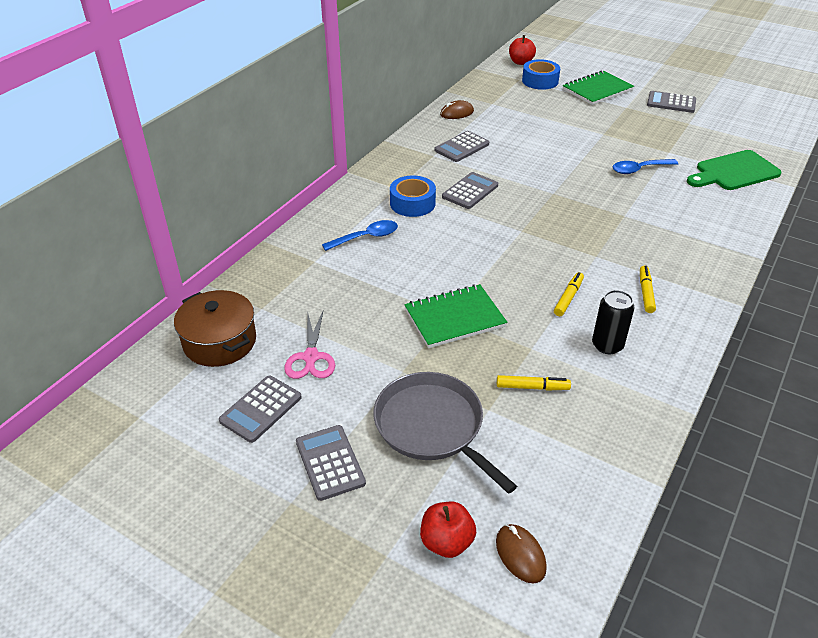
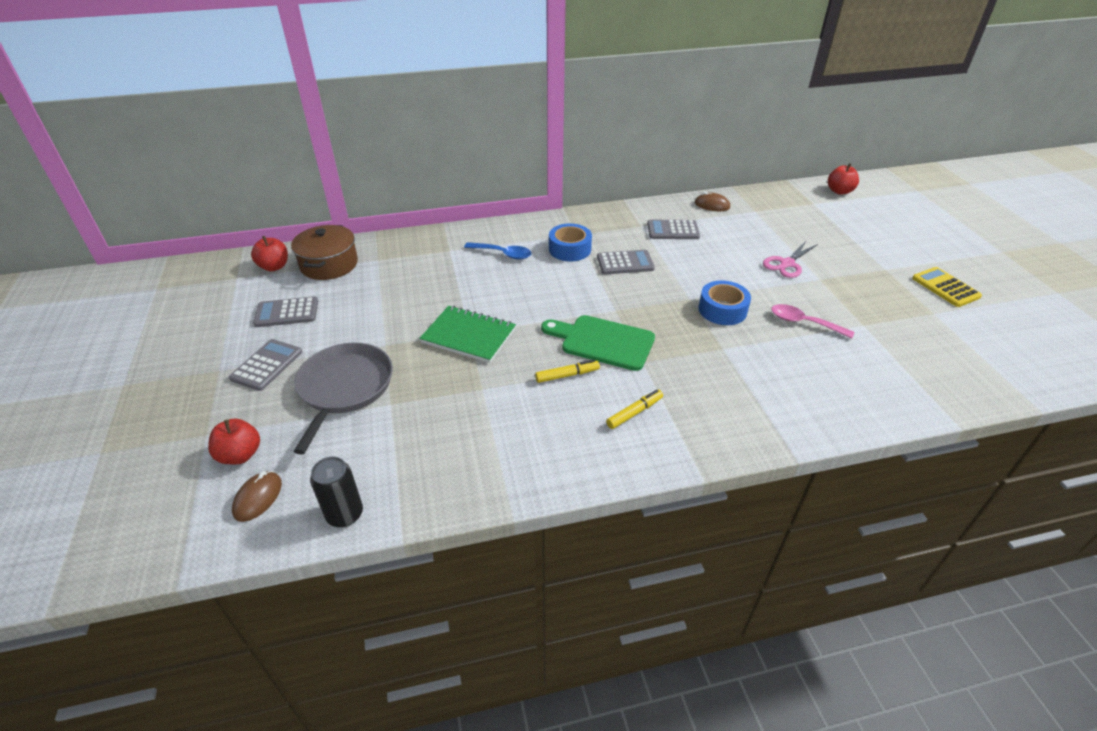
camera: 45 degrees right, 0 degrees up
pink scissors [284,311,335,379] -> pink scissors moved to [763,241,818,278]
yellow marker [497,375,571,390] -> none
blue tape [522,59,560,90] -> blue tape moved to [698,280,751,325]
green notebook [563,71,634,105] -> none
black can [592,290,634,354] -> black can moved to [310,457,363,527]
blue spoon [612,159,678,174] -> pink spoon [771,304,854,339]
grey calculator [647,91,696,113] -> yellow calculator [912,267,982,307]
green cutting board [687,150,782,190] -> green cutting board moved to [541,315,655,371]
none -> red apple [251,236,288,271]

